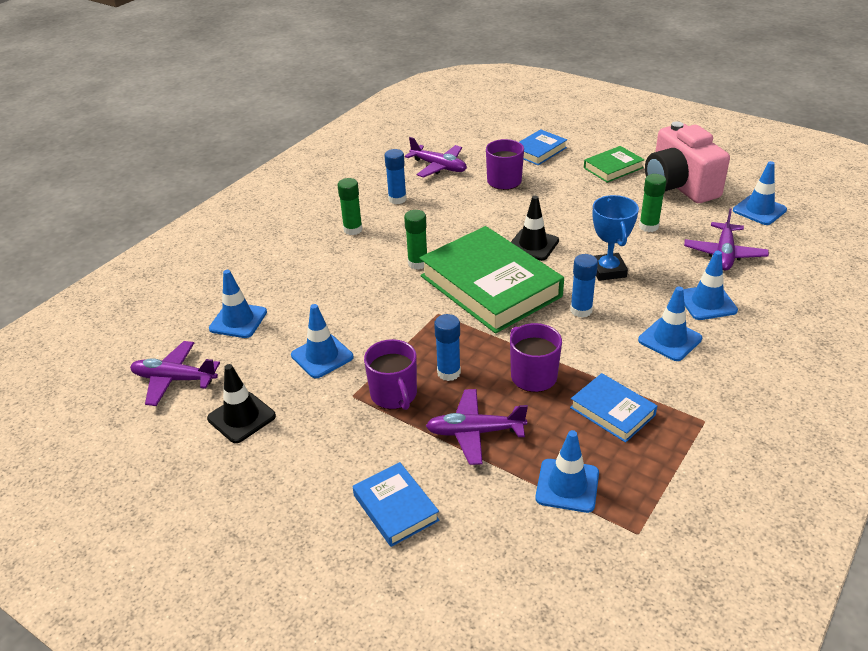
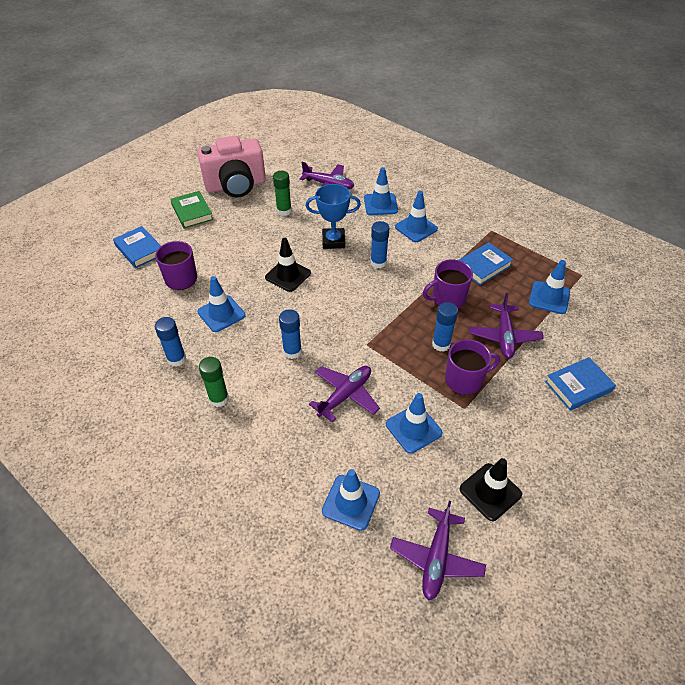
camera: 85 degrees left, 10 degrees up
green glue stick [404,210,427,270] -> blue glue stick [279,309,302,359]
purple plane [405,137,467,177] -> purple plane moved to [309,366,380,423]
green book [420,226,564,333] -> none
blue traffic cone [733,161,787,225] -> blue traffic cone moved to [197,276,246,332]

